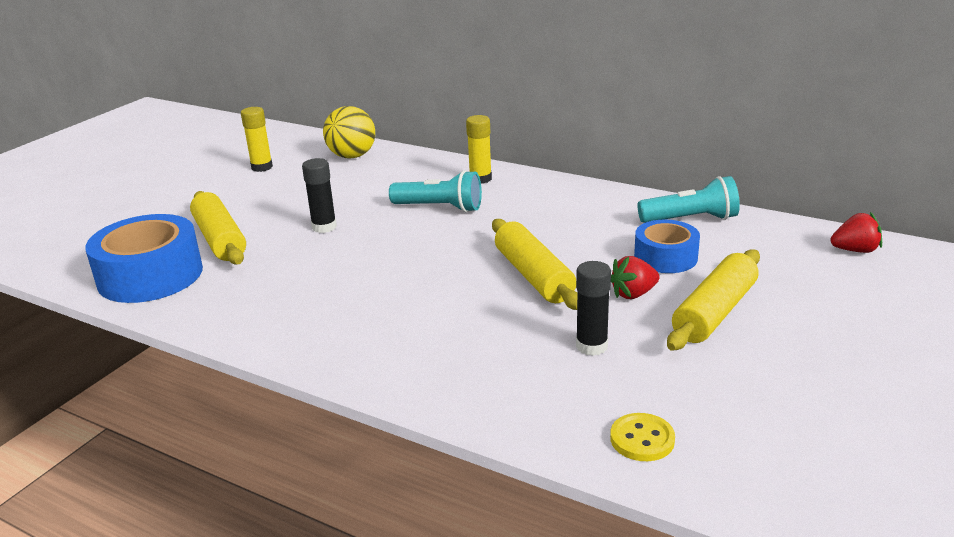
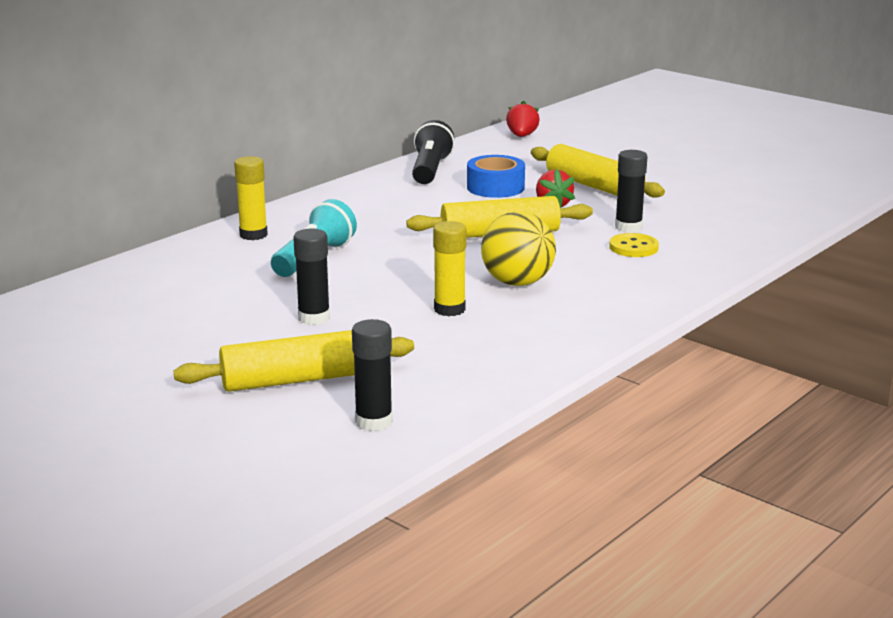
camera: 80 degrees left, 5 degrees down
blue tape [85,214,203,303] -> black glue stick [352,319,393,431]
yellow glue stick [241,107,273,172] -> yellow glue stick moved to [433,221,467,316]
yellow ball [323,106,375,159] -> yellow ball moved to [481,211,556,286]
yellow button [610,413,675,461] -> yellow button moved to [609,233,659,257]
turquoise flashlight [638,176,740,223] -> black flashlight [412,120,455,184]

